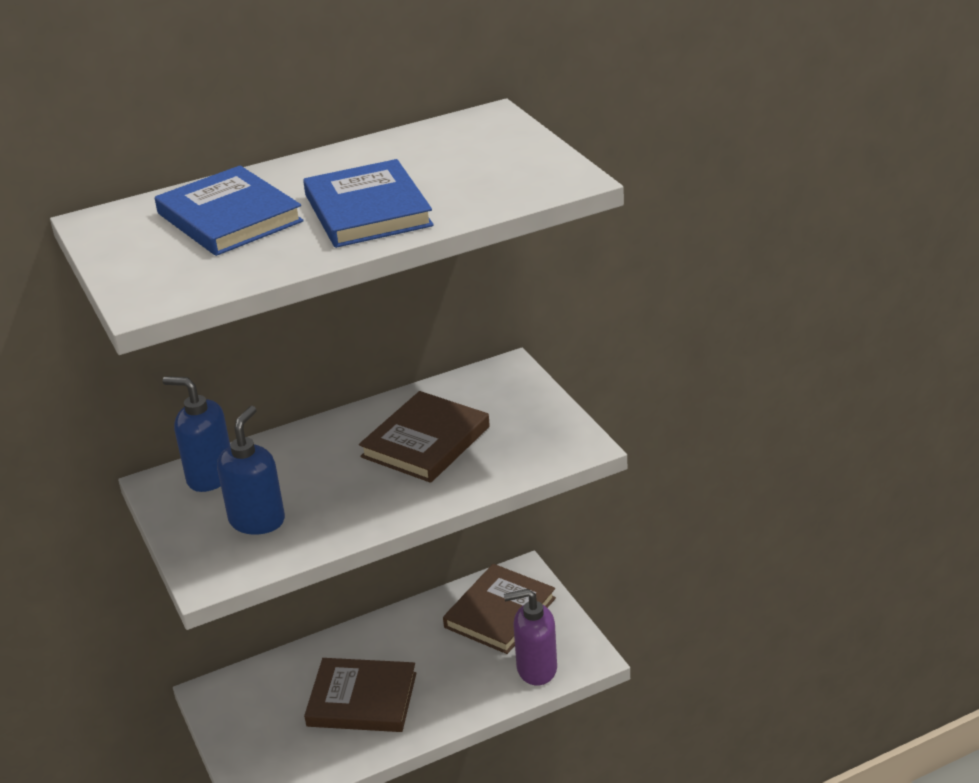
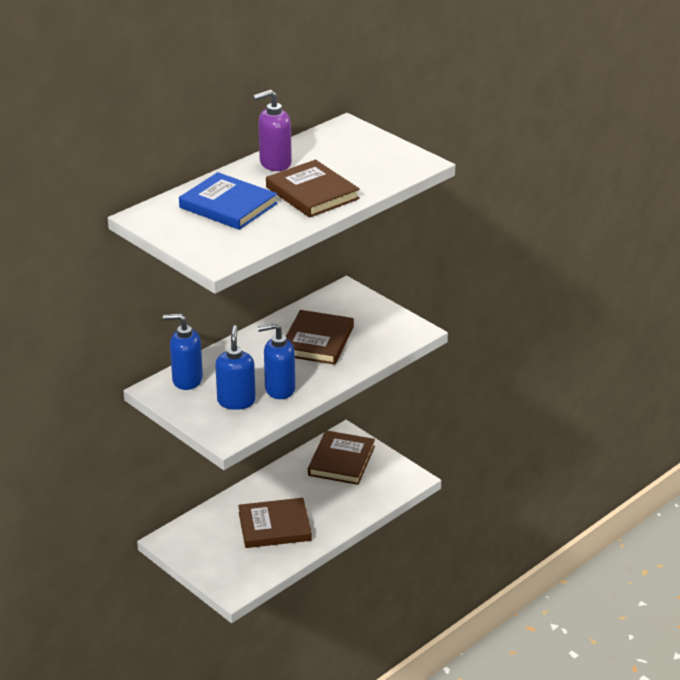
camera: 20 degrees left, 0 degrees up
blue book [303,159,434,248] -> brown book [266,160,360,218]
purple soap dispenser [504,589,557,685] -> purple soap dispenser moved to [253,90,292,171]
none -> blue soap dispenser [258,323,295,399]

